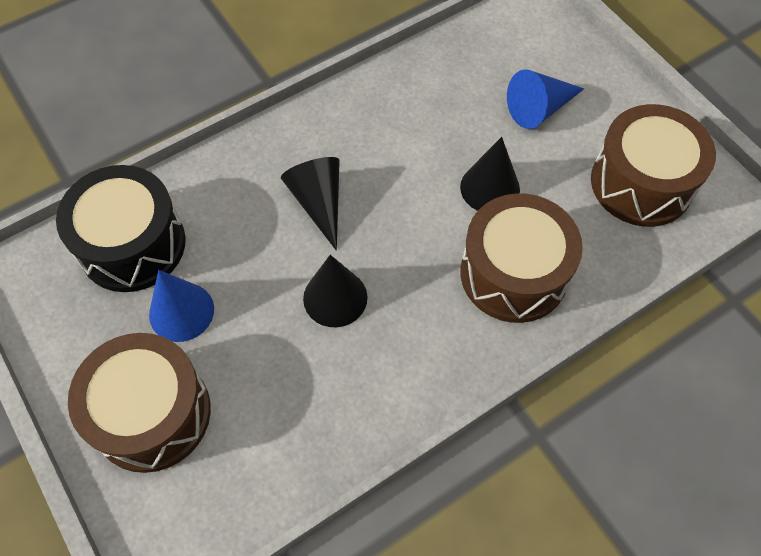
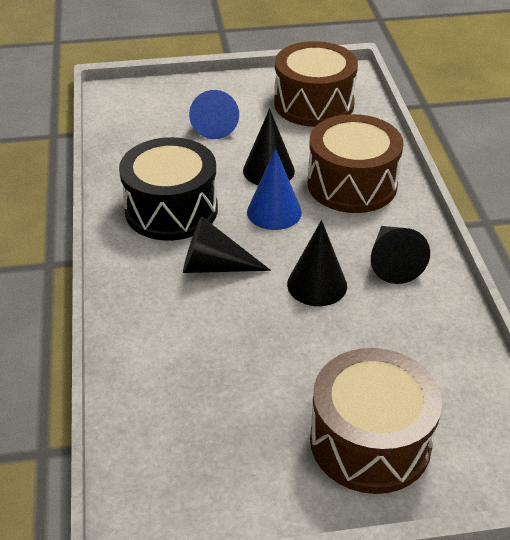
camera: 65 degrees left, 20 degrees down
black drum [56,165,186,292] -> black drum moved to [119,137,218,241]
blue cone [149,270,214,342] -> blue cone moved to [247,149,302,230]
none -> black cone [371,226,430,284]

